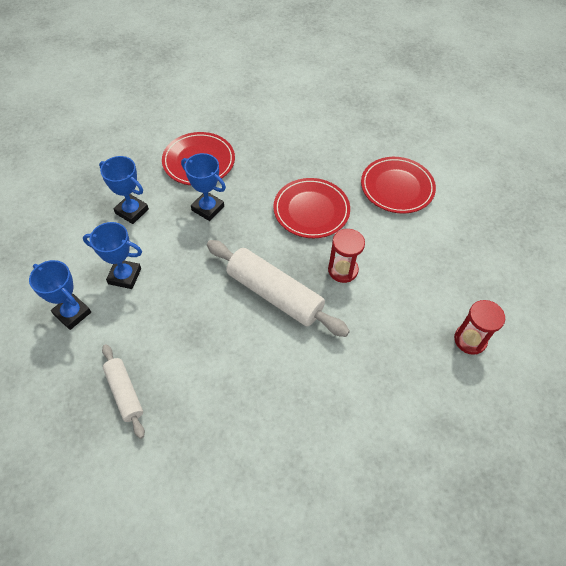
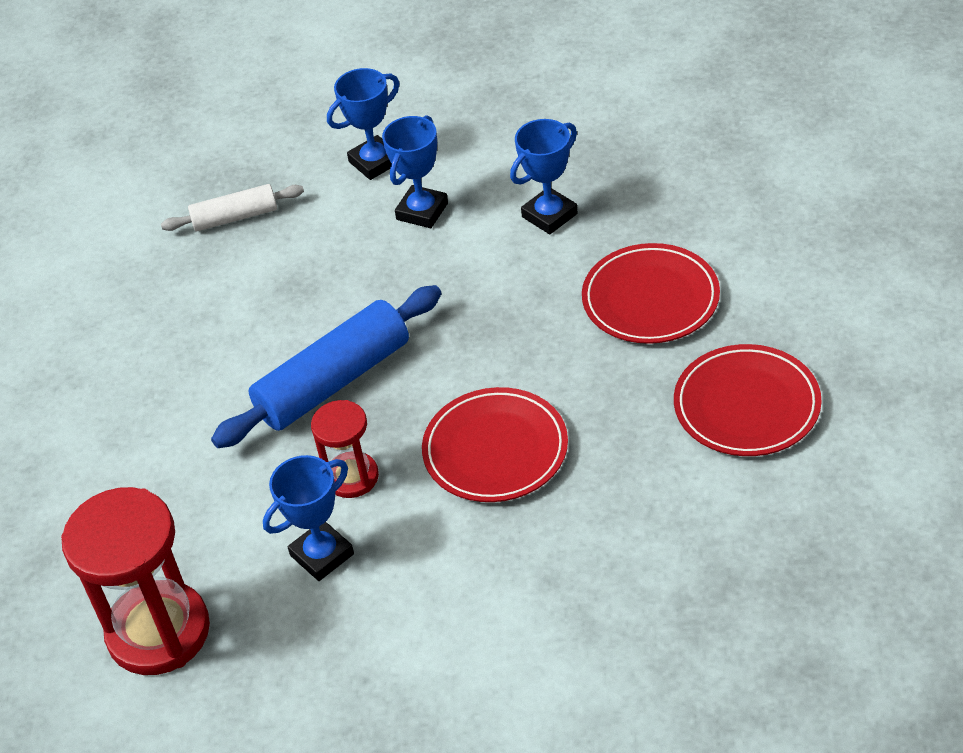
camera: 110 degrees right, 10 degrees down
blue trophy [181,153,226,221] -> blue trophy moved to [263,455,354,581]
white rolling pin [207,240,350,337] -> blue rolling pin [211,285,442,448]
red plate [361,157,436,214] -> red plate moved to [674,344,822,456]
red hourglass [454,300,505,355] -> red hourglass [61,487,210,675], size x1.82

